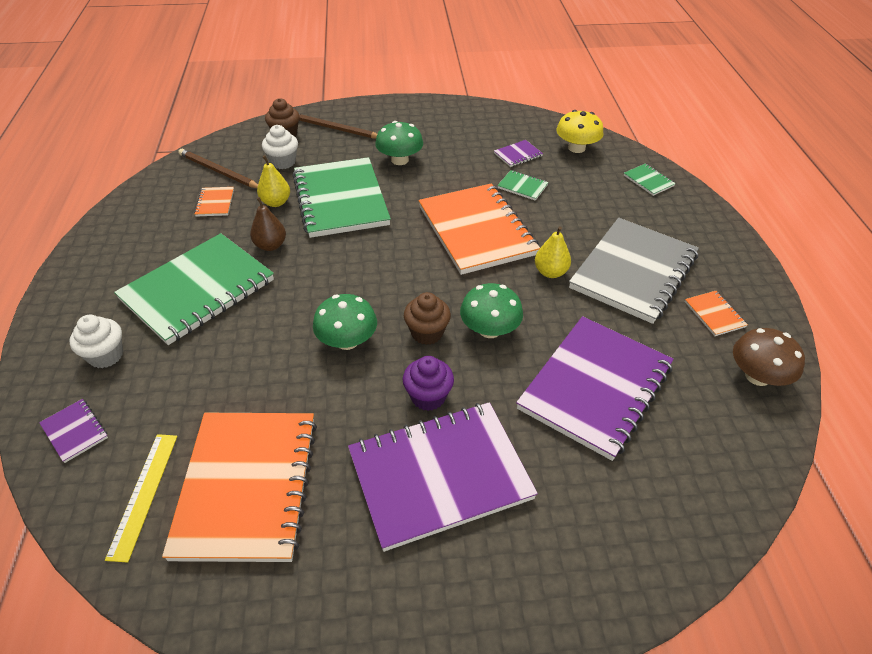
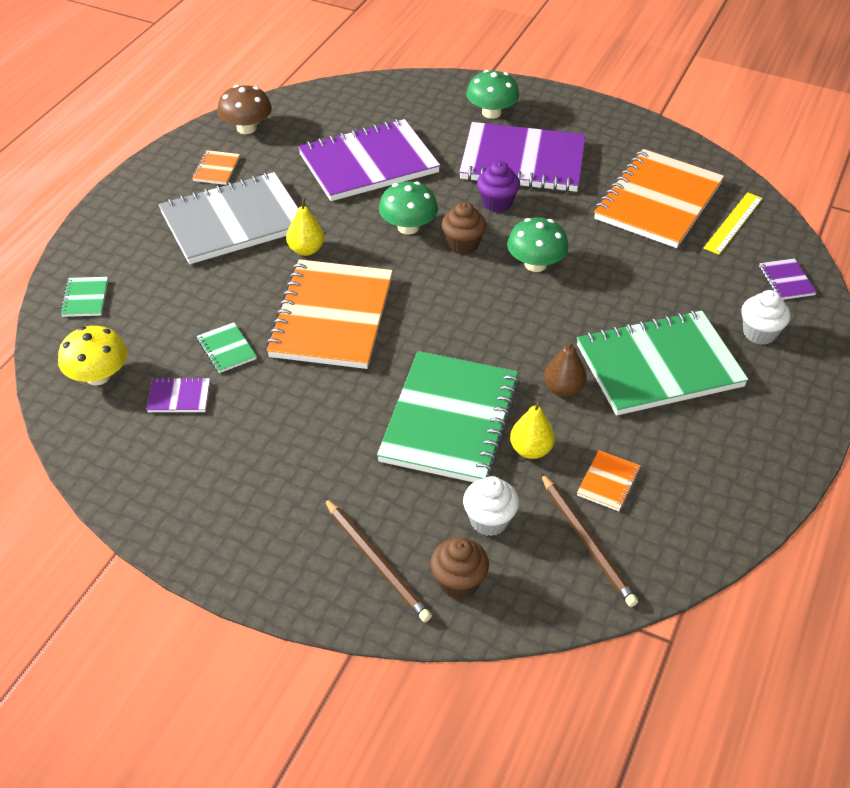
camera: 150 degrees left, 0 degrees up
green mushroom [375,121,423,165] -> green mushroom moved to [466,70,519,119]

